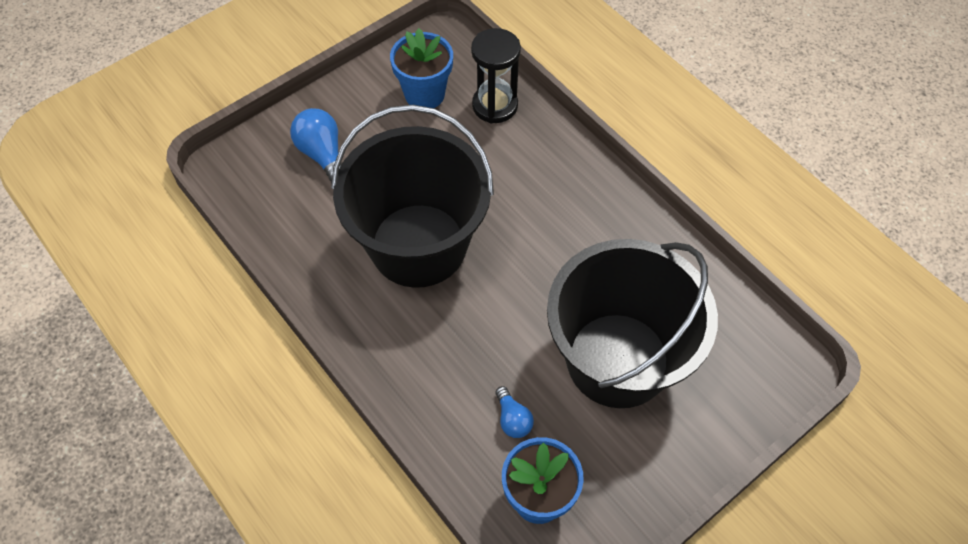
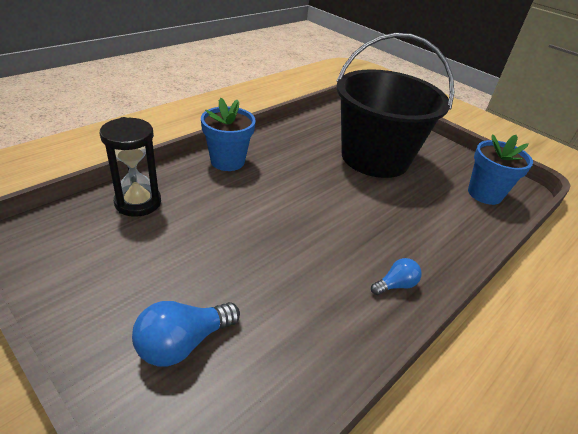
camera: 100 degrees left, 20 degrees down
black bucket [331,105,494,288] -> none
blue flower pot [390,28,453,108] -> blue flower pot moved to [201,98,256,171]
blue light bulb [496,386,534,438] -> blue light bulb moved to [371,258,421,295]

